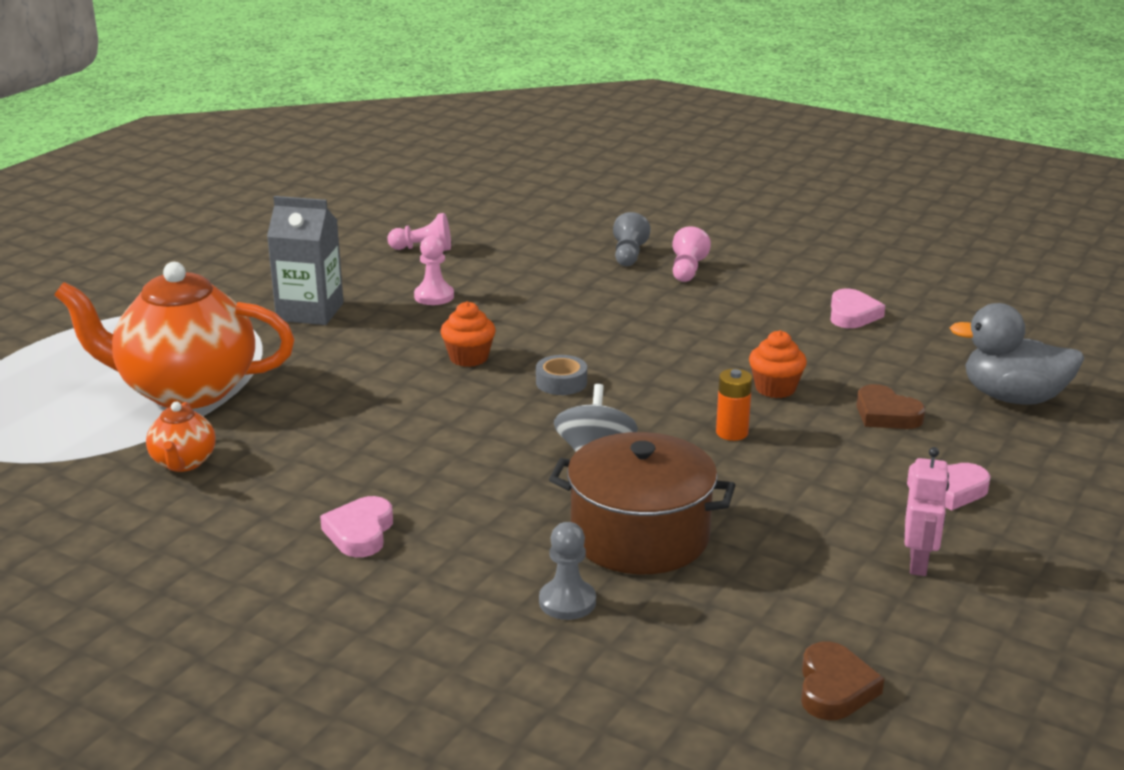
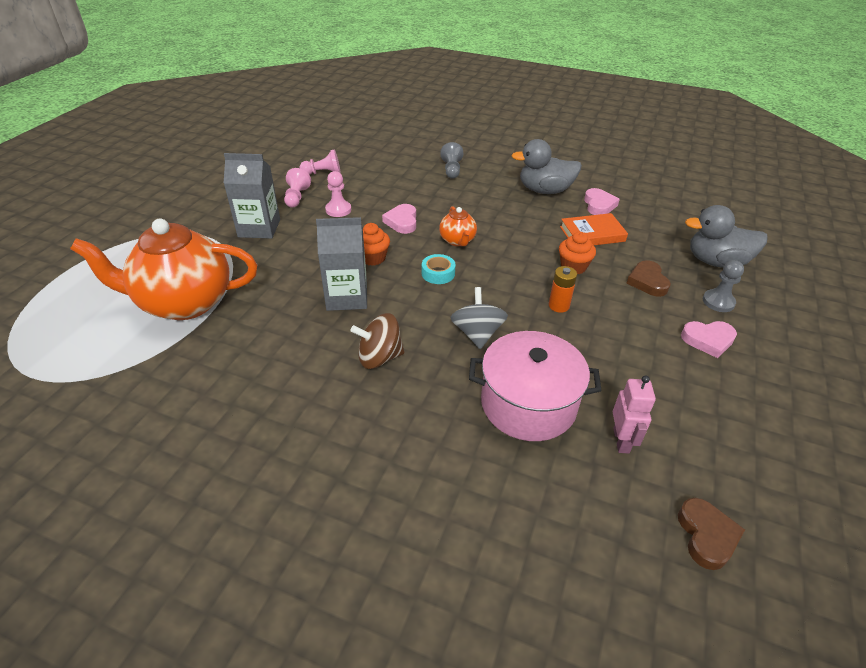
camera: 10 degrees left, 15 degrees up
orange teapot [146,402,216,472] -> orange teapot moved to [439,206,477,246]
pink heart [320,496,393,557] -> pink heart moved to [382,204,416,234]
grey tape [536,355,587,395] -> turquoise tape [422,254,456,284]
grey pawn [539,522,596,620] -> grey pawn moved to [703,260,744,312]
brown pot [549,432,735,574] -> pink pot [469,331,602,441]
pink pawn [672,226,711,282] -> pink pawn moved to [284,168,311,208]
brown heart [856,384,925,429] -> brown heart turned 45 degrees clockwise [627,260,671,297]
pink robot [905,447,949,576] -> pink robot moved to [613,375,656,454]
none -> grey carton [316,217,367,311]
none -> brown spinning top [351,313,405,369]
none -> grey duck [512,139,582,194]
none -> orange book [560,213,628,245]

